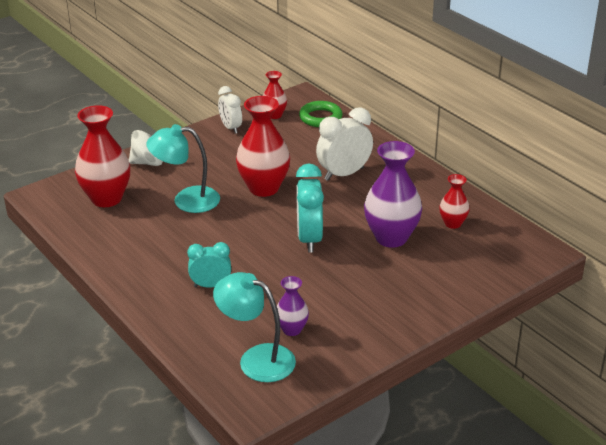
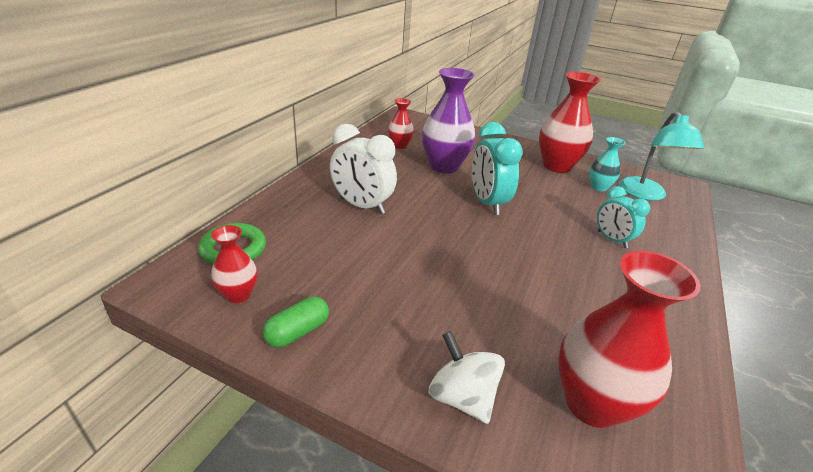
camera: 120 degrees left, 0 degrees up
turquoise lamp [146,124,220,213] -> none
white clock [218,86,242,134] -> green capsule [262,297,329,348]
red vase [236,96,290,197] -> red vase moved to [539,72,601,173]
purple vase [277,276,309,336] -> turquoise vase [590,137,626,191]
turquoise clock [296,163,324,253] -> turquoise clock turned 105 degrees clockwise [472,122,523,215]

